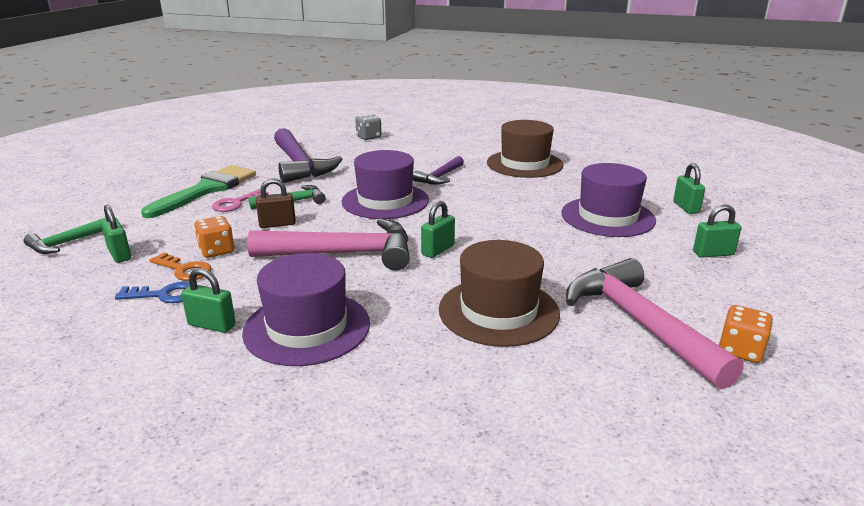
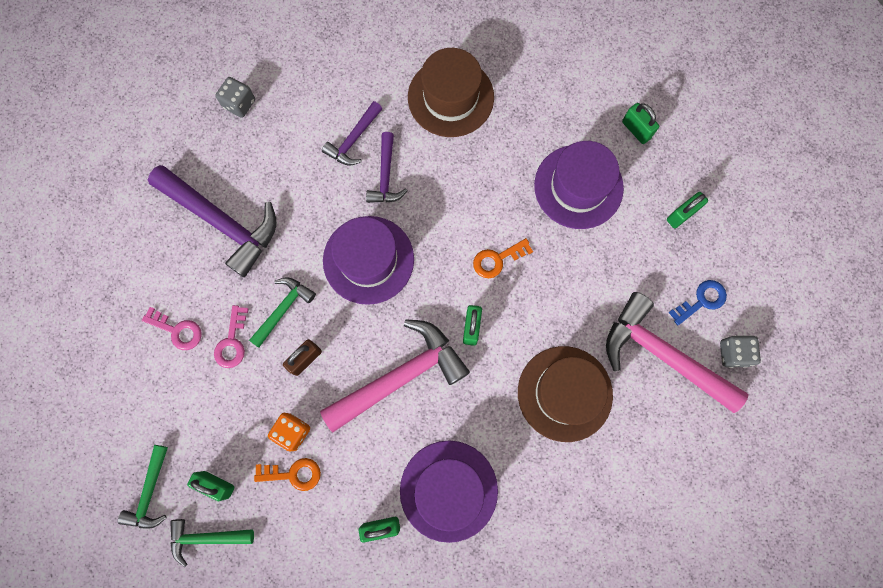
camera: 30 degrees left, 50 degrees up
blue key [115,282,190,303] -> blue key moved to [668,280,727,325]
green brush [141,165,256,218] -> pink key [142,307,202,350]
orange dice [719,305,773,363] -> grey dice [720,336,761,368]
none -> green hammer [170,519,254,567]
none -> purple hammer [322,101,382,166]
none -> orange key [473,238,533,278]

